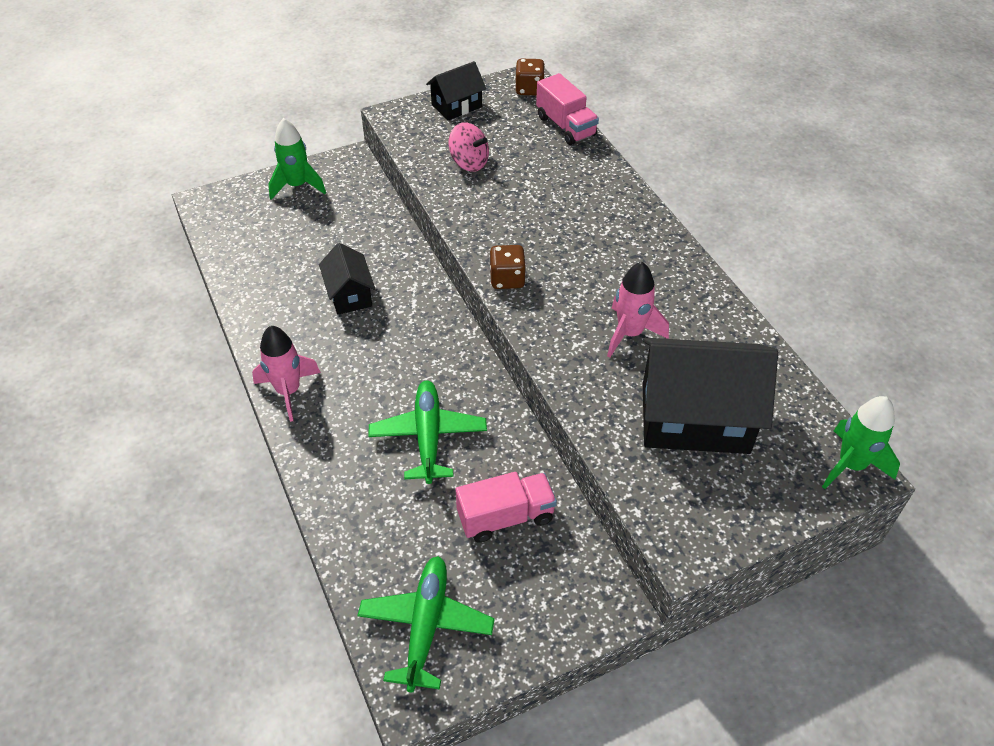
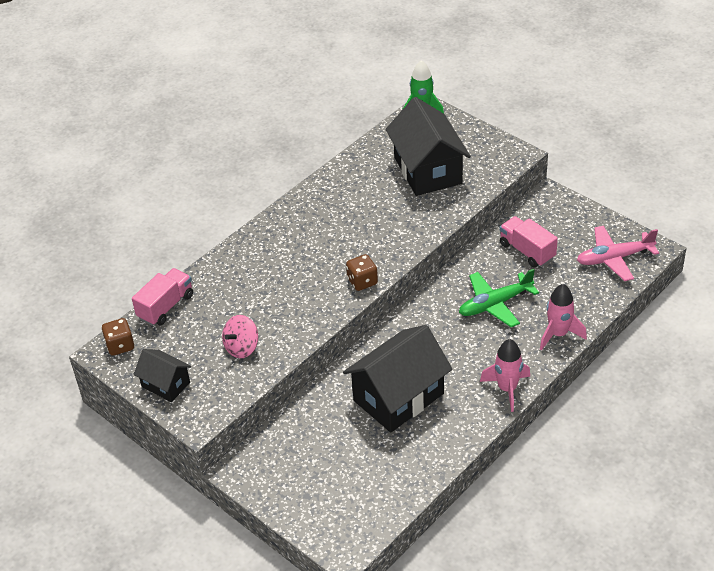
camera: 110 degrees left, 5 degrees down
green rocket [268,118,326,199] -> none
black house [319,243,375,315] -> black house [343,325,453,432], size x1.90
green plane [357,556,495,692] -> pink plane [577,226,659,281]
pink spinning top [449,122,489,172] -> pink spinning top turned 150 degrees counterclockwise [222,315,258,358]
pink rocket [607,262,669,358] -> pink rocket moved to [540,284,587,351]

